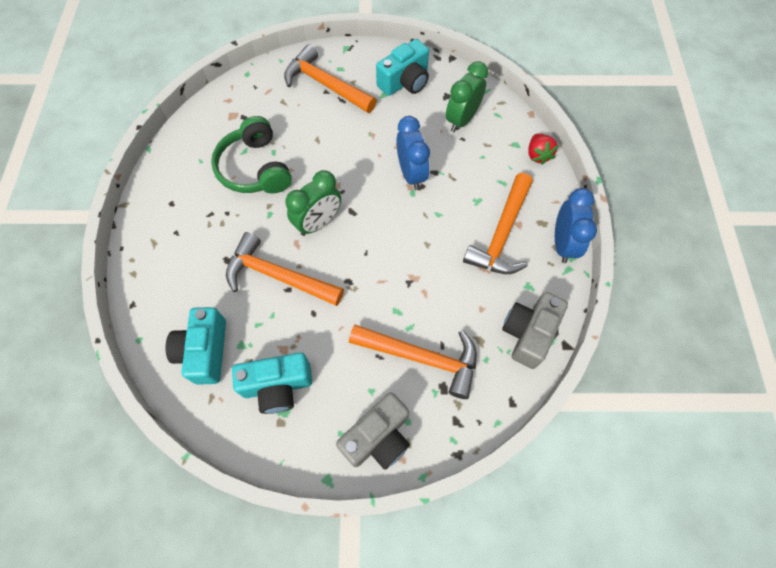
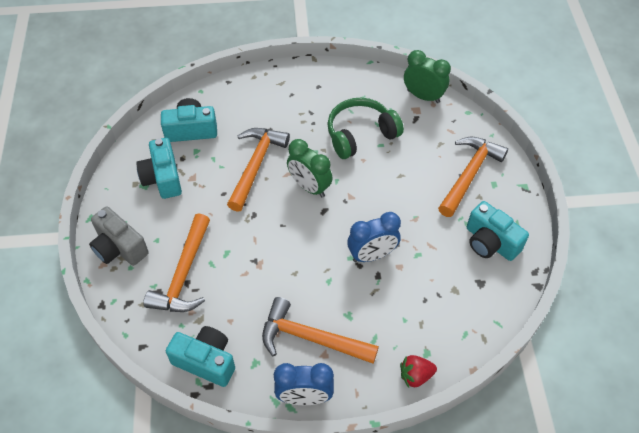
camera: 85 degrees right, 10 degrees down
green clock [446,61,488,132] -> green clock moved to [404,50,451,103]
grey camera [502,292,568,369] -> turquoise camera [166,326,235,387]

